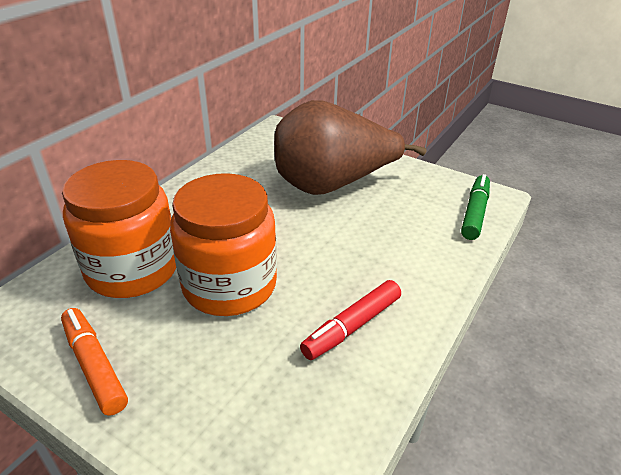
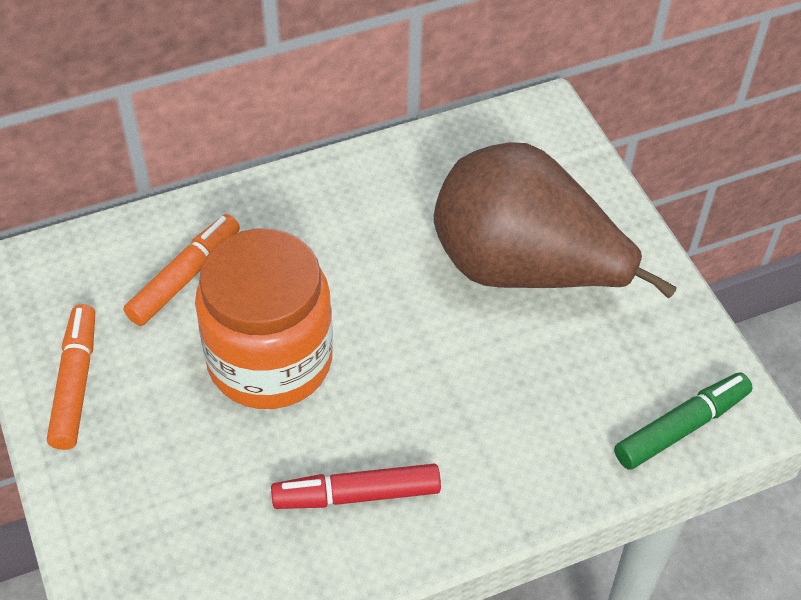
camera: 35 degrees right, 15 degrees up
orange jar [62,160,176,298] -> orange marker [124,214,240,326]

